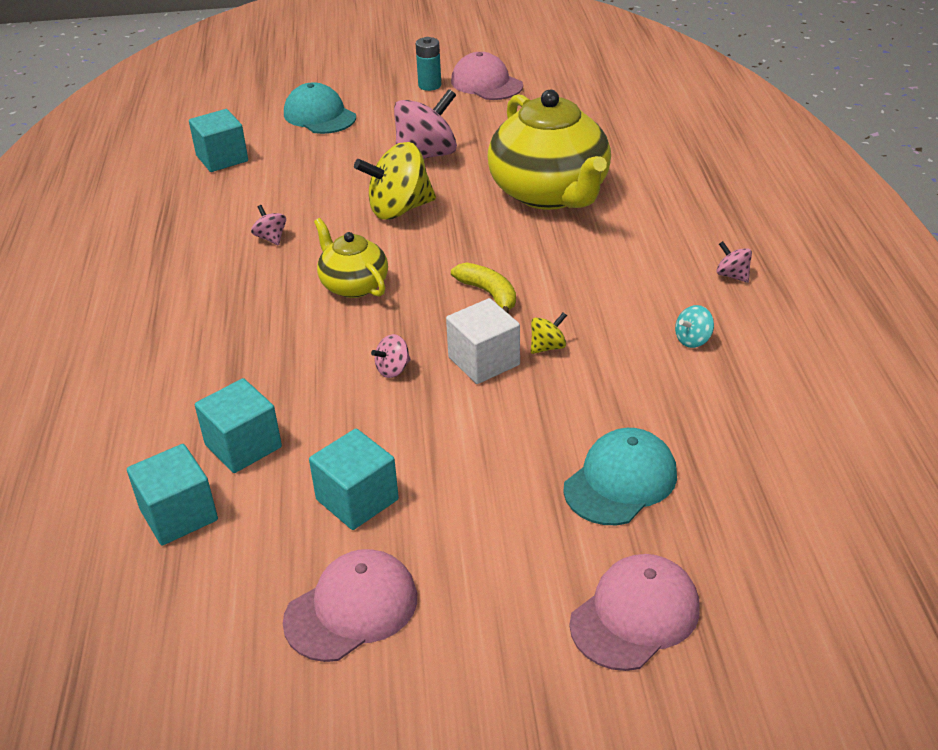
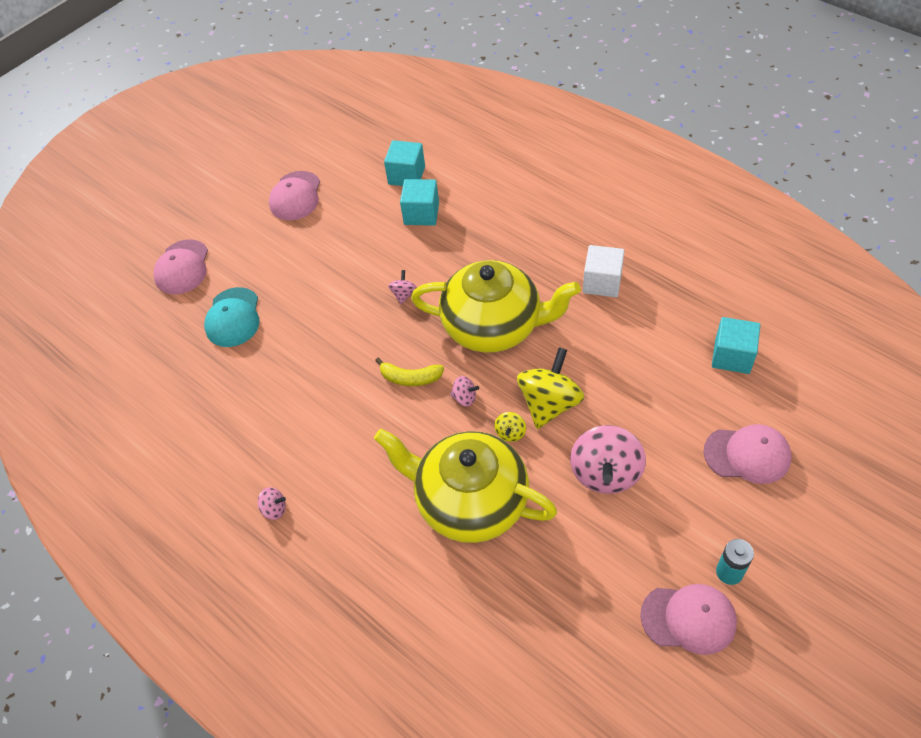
camera: 140 degrees right, 15 degrees up
pink spinning top [251,205,286,246] -> pink spinning top moved to [450,376,479,407]
turquoise cap [284,82,356,134] -> pink cap [704,424,791,484]
turquoise cube [309,428,399,530] -> none
yellow teapot [314,218,388,298] -> yellow teapot [411,260,581,353], size x1.91
white cube [446,298,520,384] -> white cube moved to [583,245,624,297]
yellow spinning top [531,312,567,354] -> yellow spinning top moved to [494,412,526,442]
turquoise spinning top [675,305,714,348] -> none

